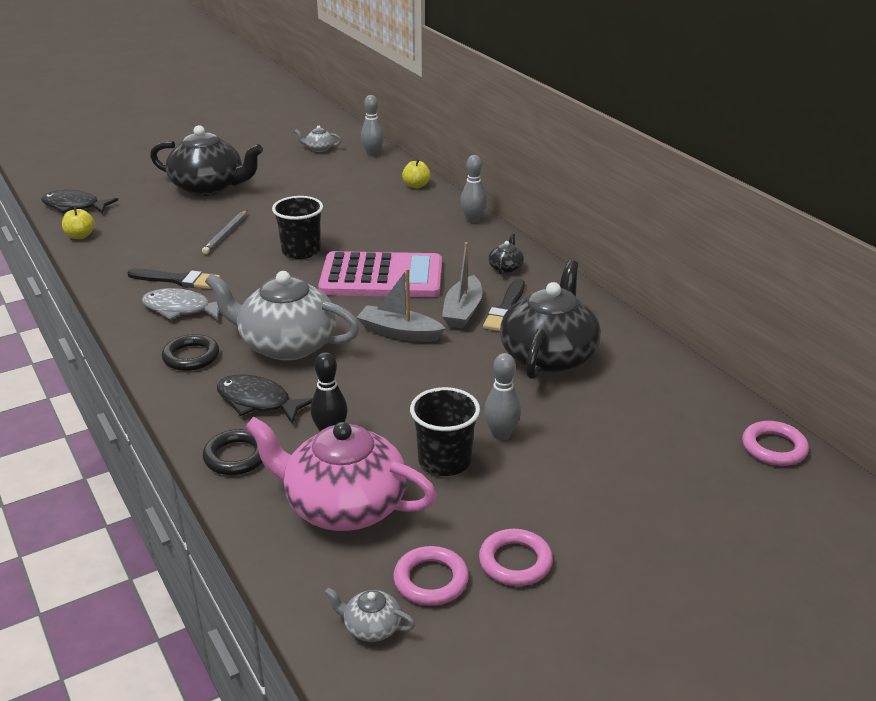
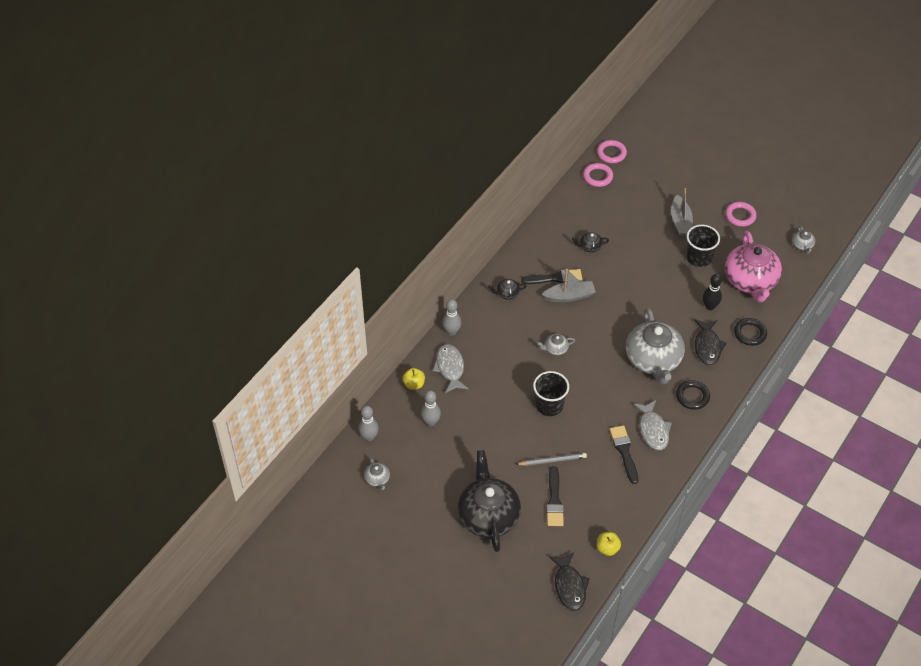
camera: 115 degrees left, 20 degrees up
pink calculator [318,251,442,297] -> grey teapot [537,334,575,355]
grey boat [357,268,446,342] -> grey boat moved to [671,188,693,236]
pink ring [393,546,469,606] -> pink ring moved to [583,163,613,187]
grey bowling pin [484,353,521,440] -> grey bowling pin moved to [421,390,441,426]
black teapot [500,260,601,379] -> black teapot [572,232,609,252], size x0.41
none -> grey fish [432,344,469,393]
none -> black brush [546,466,564,526]

